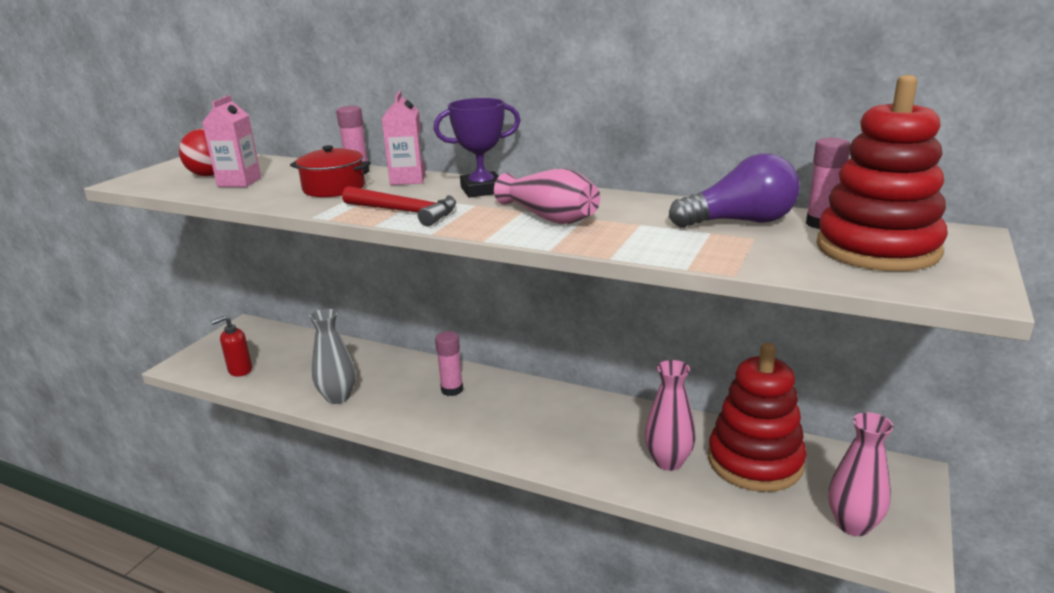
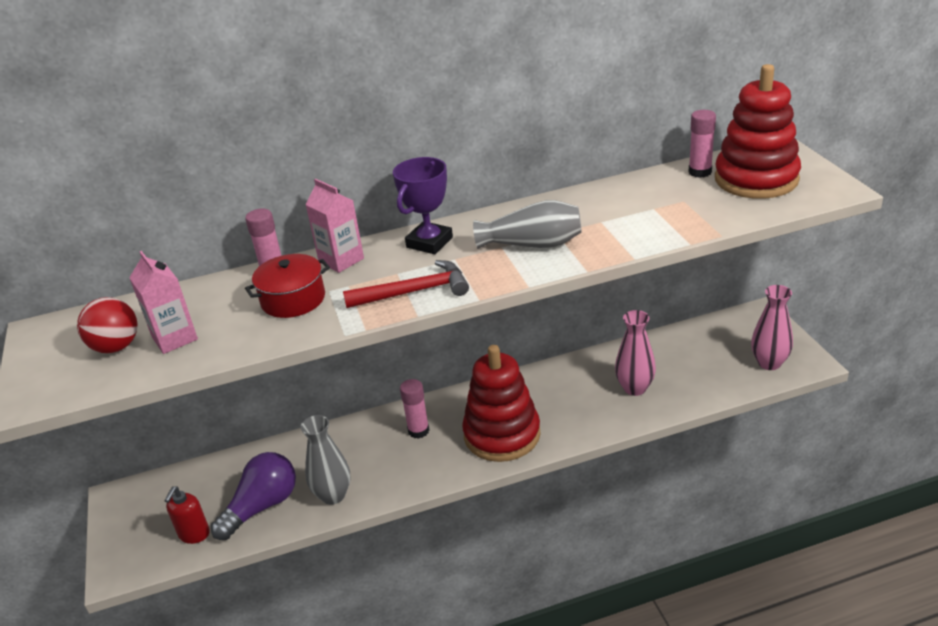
camera: 40 degrees left, 10 degrees up
pink vase [494,169,600,224] -> grey vase [473,200,582,249]
purple light bulb [669,153,800,228] -> purple light bulb moved to [211,452,296,540]
red stacking toy [708,343,806,492] -> red stacking toy moved to [462,345,541,462]

